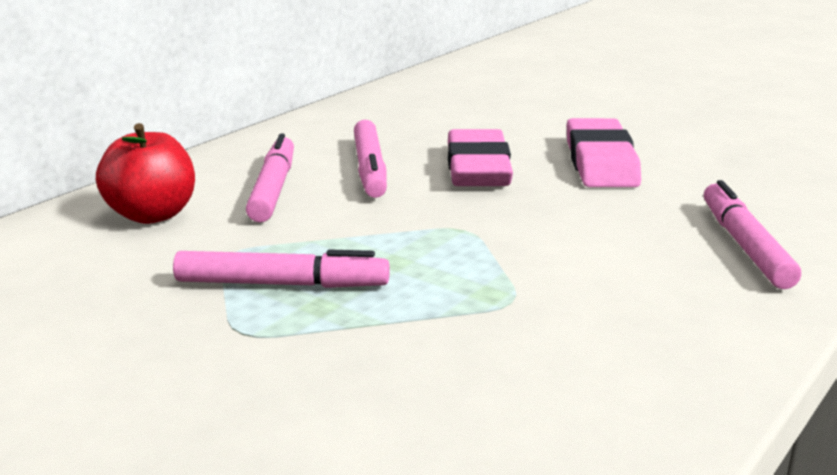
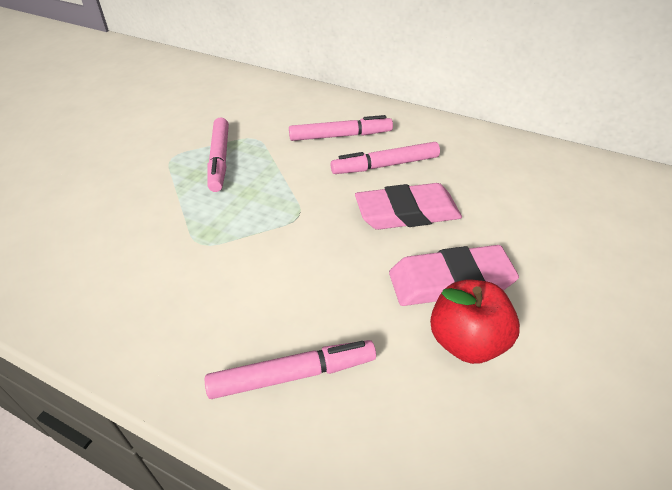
camera: 80 degrees right, 20 degrees up
red apple [96,123,195,224] -> red apple moved to [430,280,520,364]

